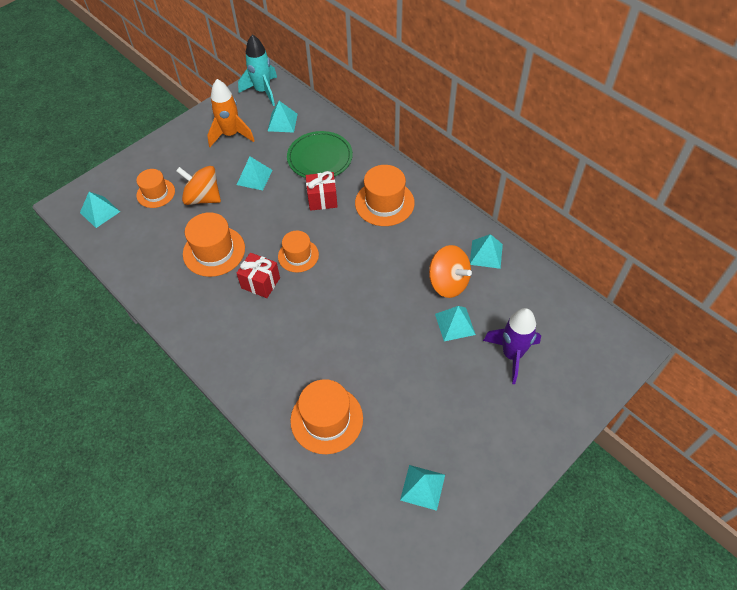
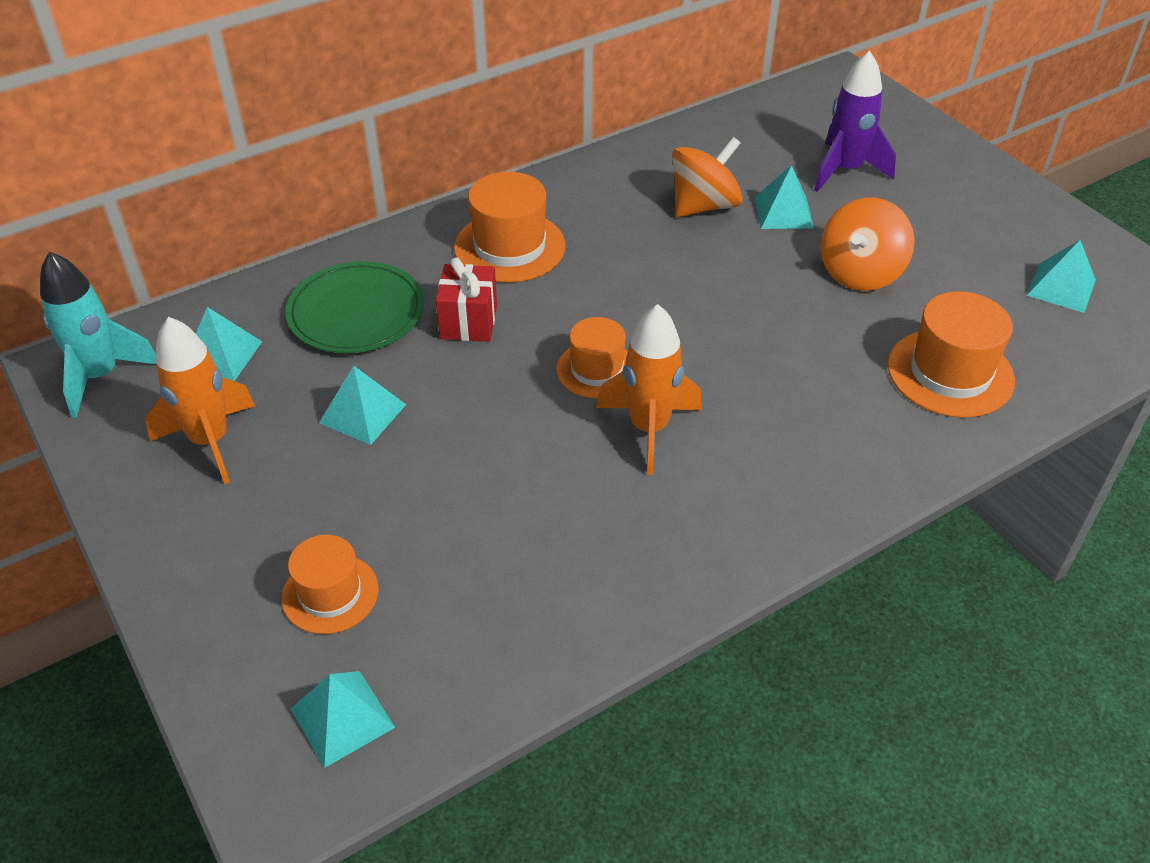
camera: 80 degrees left, 10 degrees down
orange spinning top [176,166,221,205] -> orange spinning top moved to [821,198,915,291]
orange hat [183,212,245,277] -> none
red gift [237,253,280,298] -> orange rocket [596,304,702,475]
turquoise pyramid [470,234,503,269] -> none

